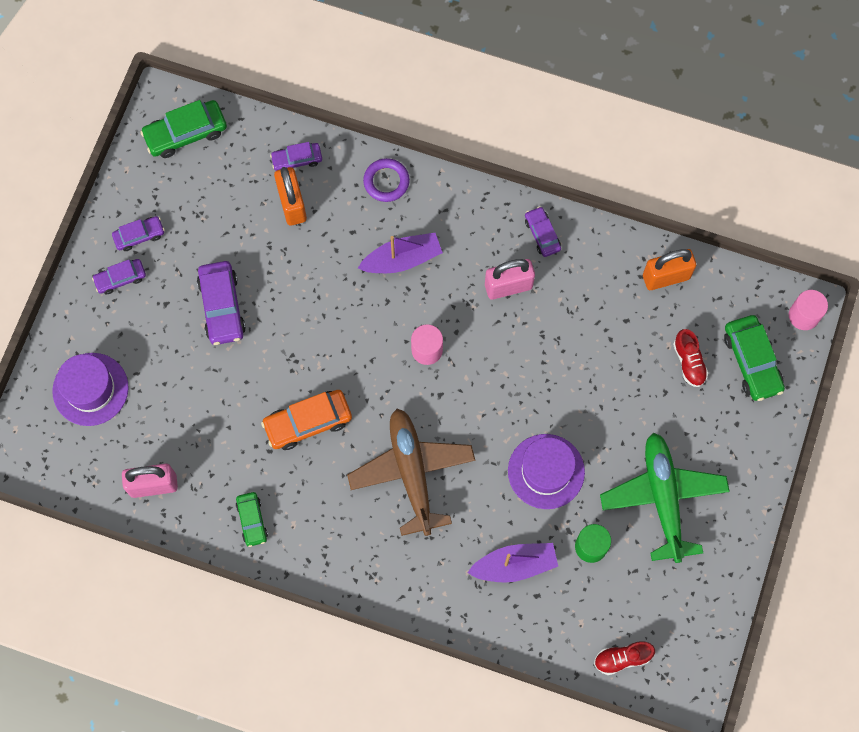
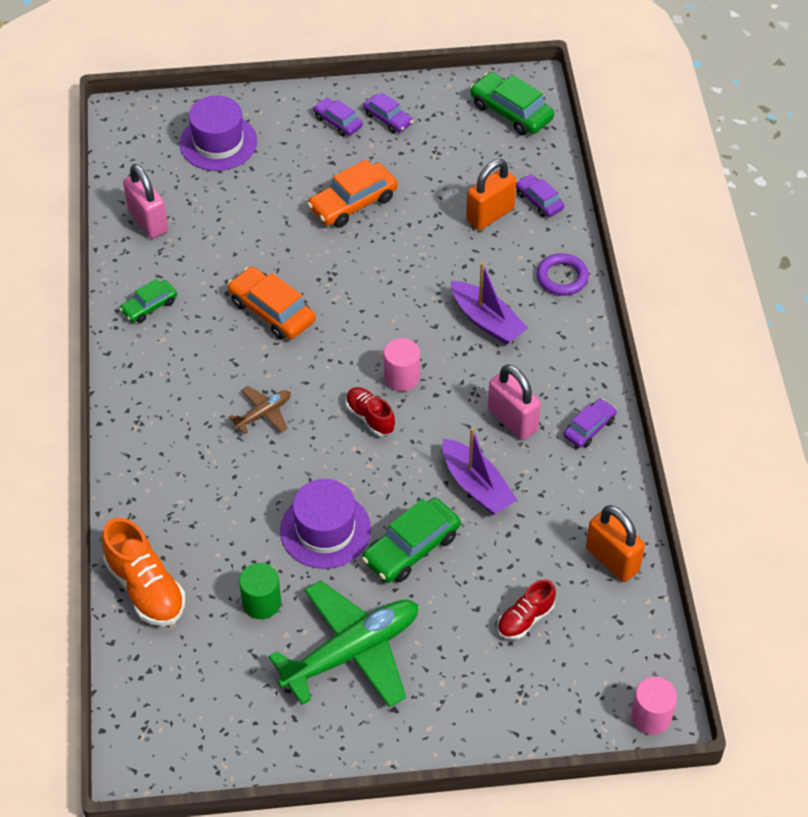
camera: 65 degrees right, 20 degrees down
purple car [197,261,246,345] -> orange car [307,159,398,227]
brown plane [347,409,475,536] -> brown plane [229,386,290,434], size x0.47
purple boat [467,543,558,583] -> purple boat moved to [442,428,517,515]
red shoe [594,641,655,675] -> red shoe moved to [346,387,395,436]
green car [724,315,785,401] -> green car moved to [362,498,461,583]
none -> orange shoe [102,518,186,626]

